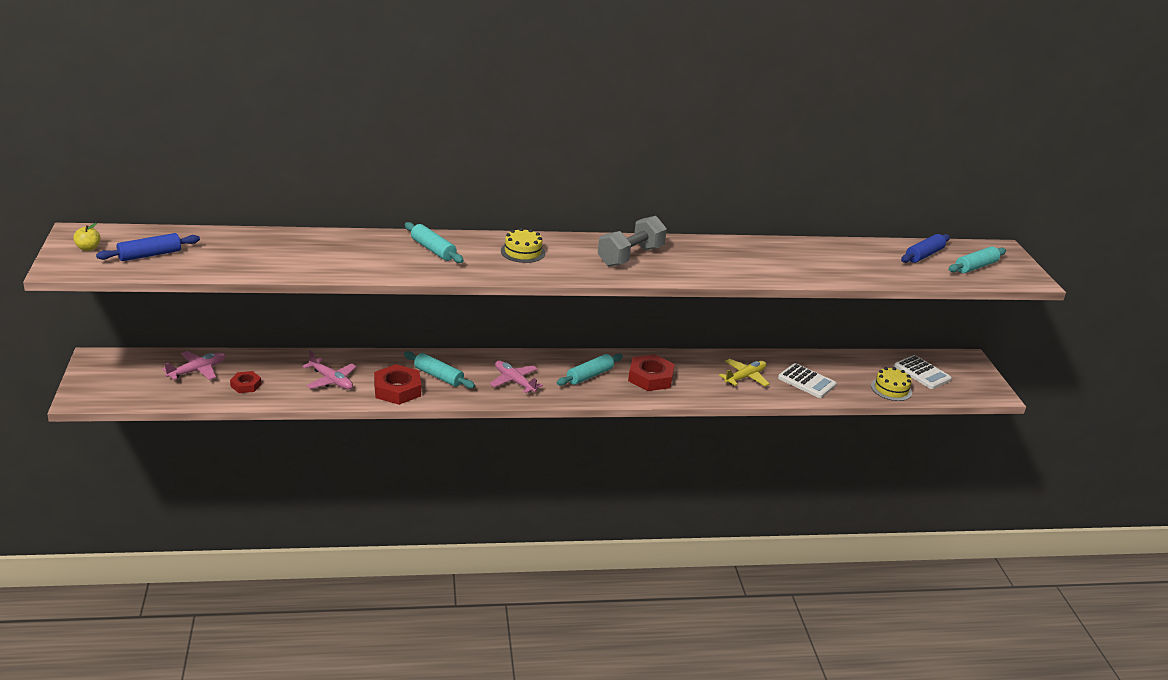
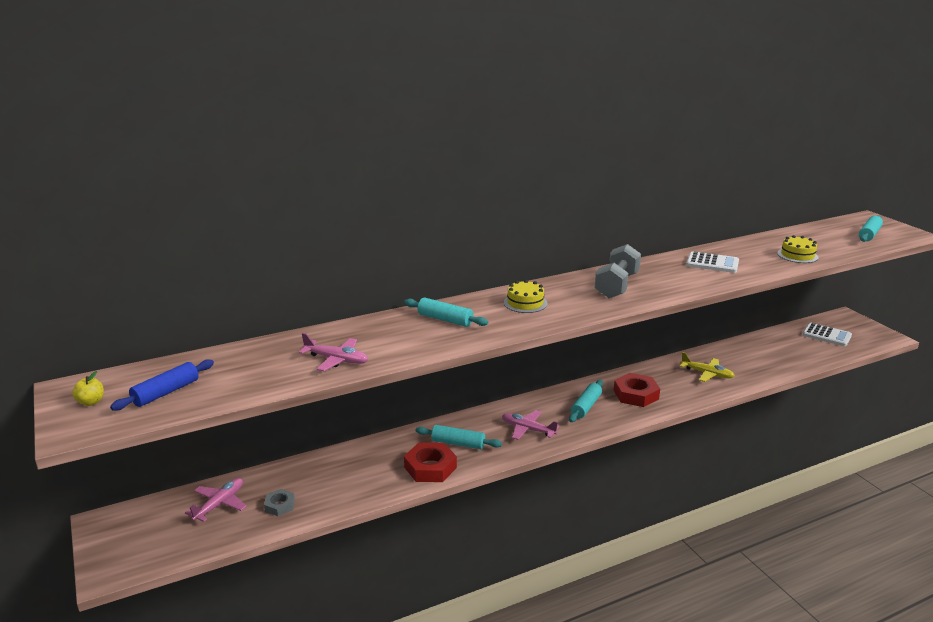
camera: 15 degrees left, 5 degrees down
red nut [230,371,261,393] -> grey nut [264,489,295,516]
pink plane [302,351,357,389] -> pink plane moved to [299,333,368,371]
yellow plane [719,359,769,386] -> yellow plane turned 90 degrees clockwise [680,352,735,382]
white calculator [778,363,837,398] -> white calculator moved to [686,251,739,273]
yellow cake [871,367,912,401] -> yellow cake moved to [777,235,818,263]
blue rolling pin [901,234,950,263] -> none

